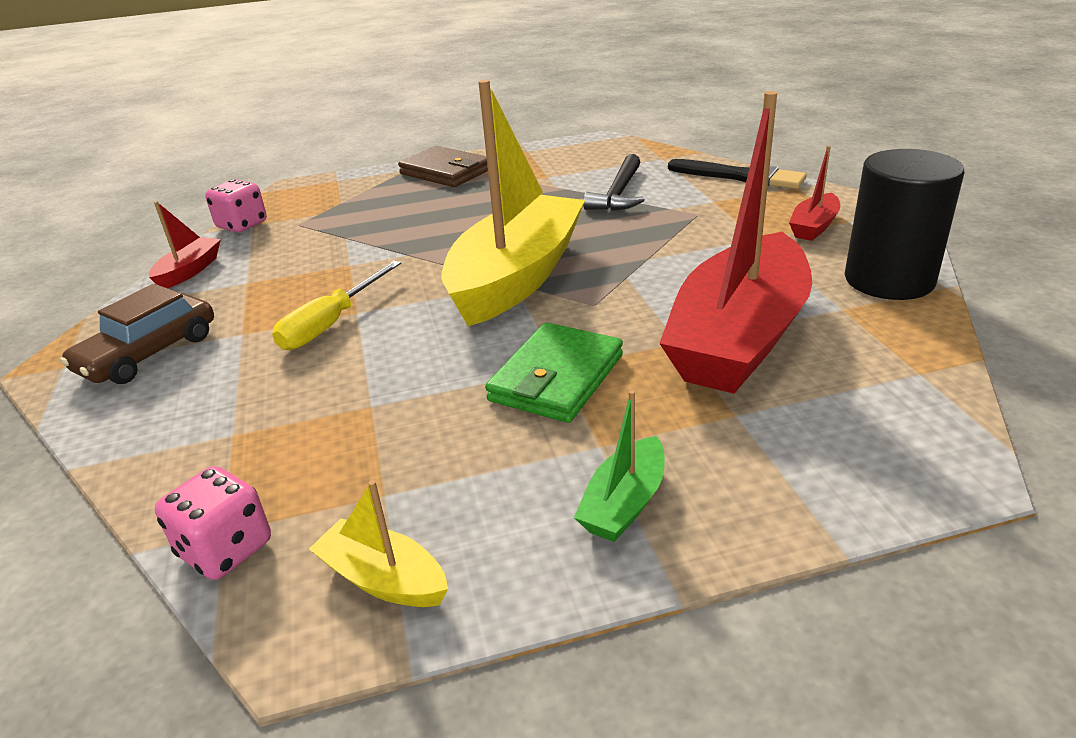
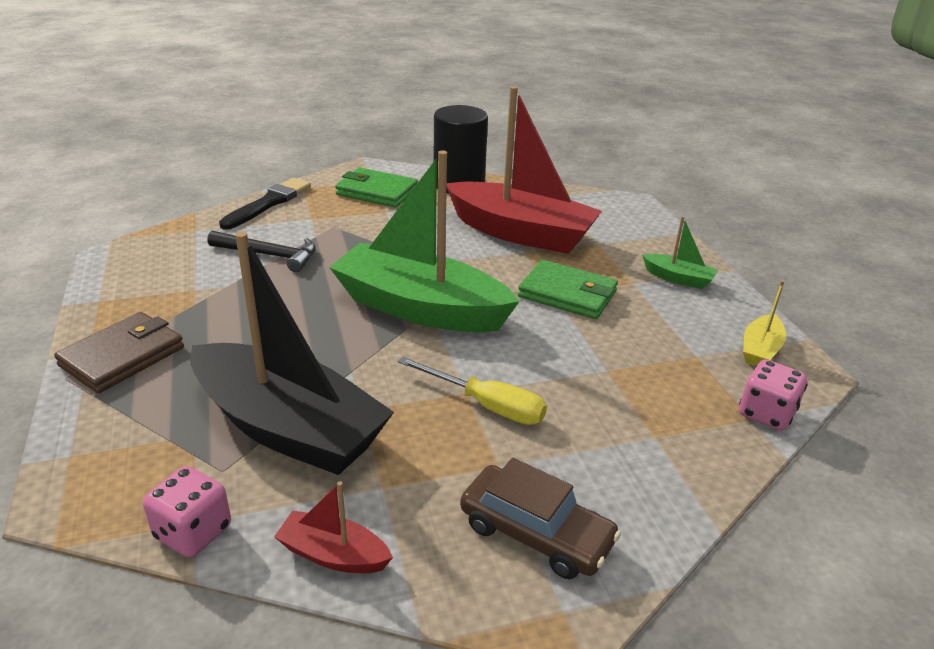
camera: 95 degrees left, 0 degrees up
yellow boat [441,79,585,326] -> green boat [329,150,520,332]
red boat [789,145,840,241] -> green wallet [335,168,418,208]
none -> black boat [190,231,394,475]

